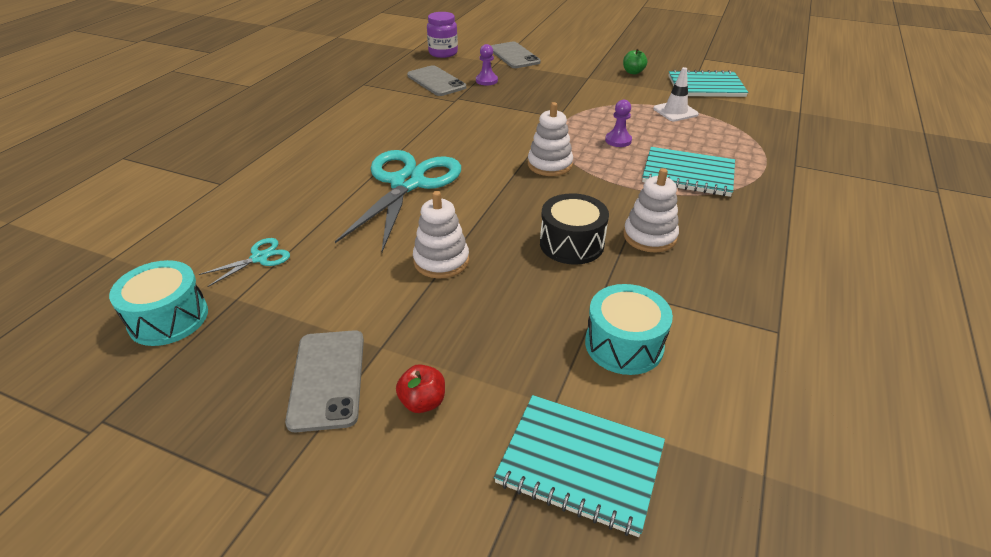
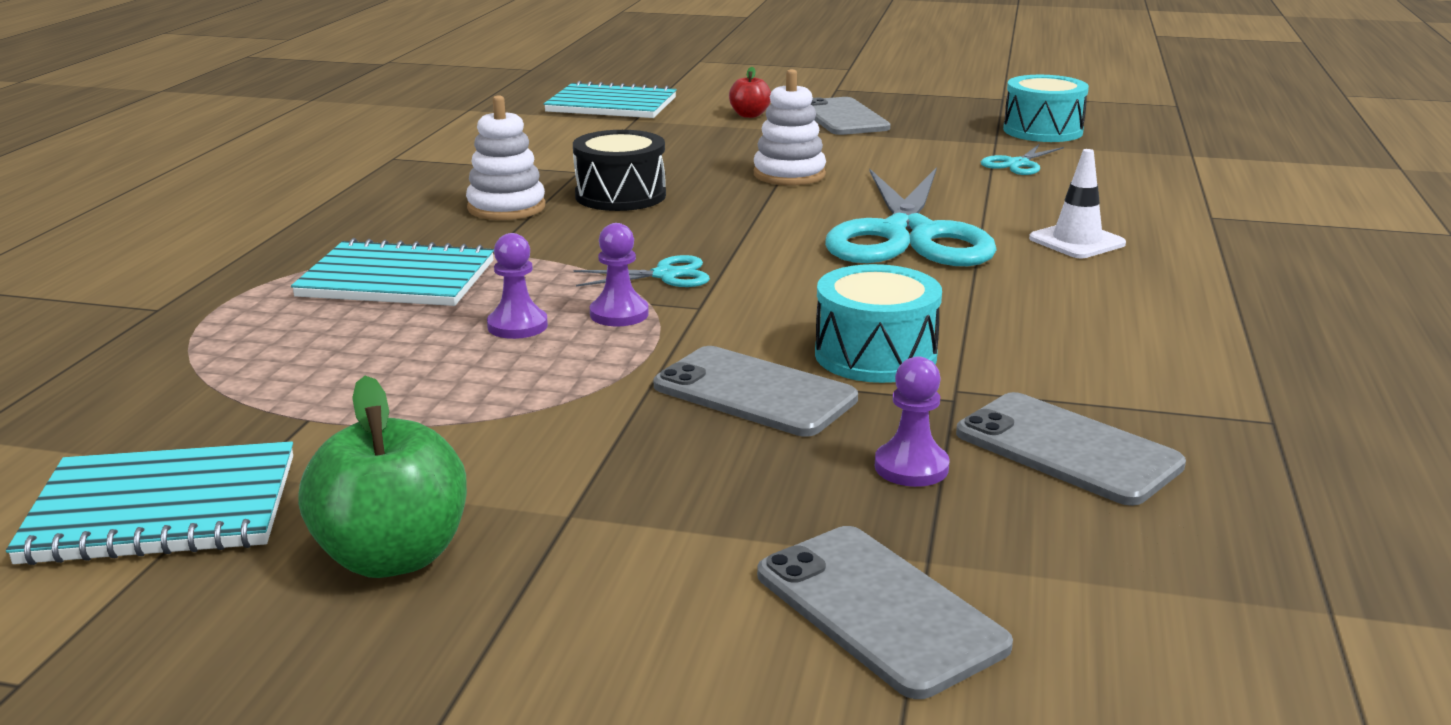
camera: 170 degrees right, 15 degrees down
purple jar [427,12,458,58] -> none
white stacking toy [528,102,573,176] -> turquoise scissors [573,255,710,287]
turquoise drum [585,284,673,375] -> turquoise drum moved to [815,264,942,383]
green apple [623,48,647,75] -> green apple [298,376,467,578], size x1.76
white traffic cone [653,67,699,121] -> white traffic cone moved to [1029,149,1126,258]
none -> purple pawn [590,223,649,326]
none -> grey phone [654,346,858,436]

